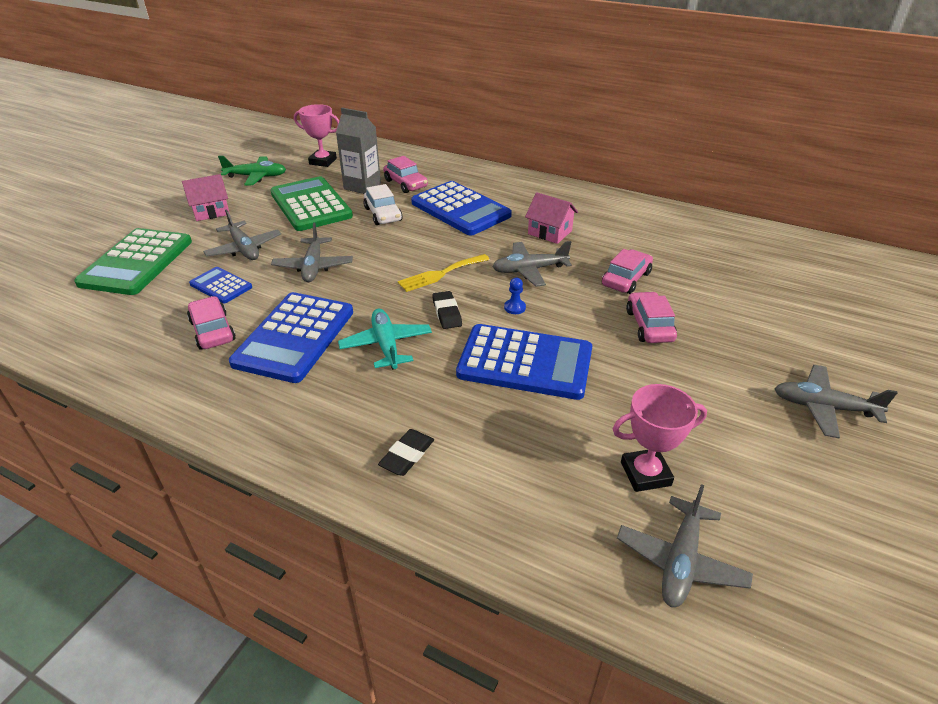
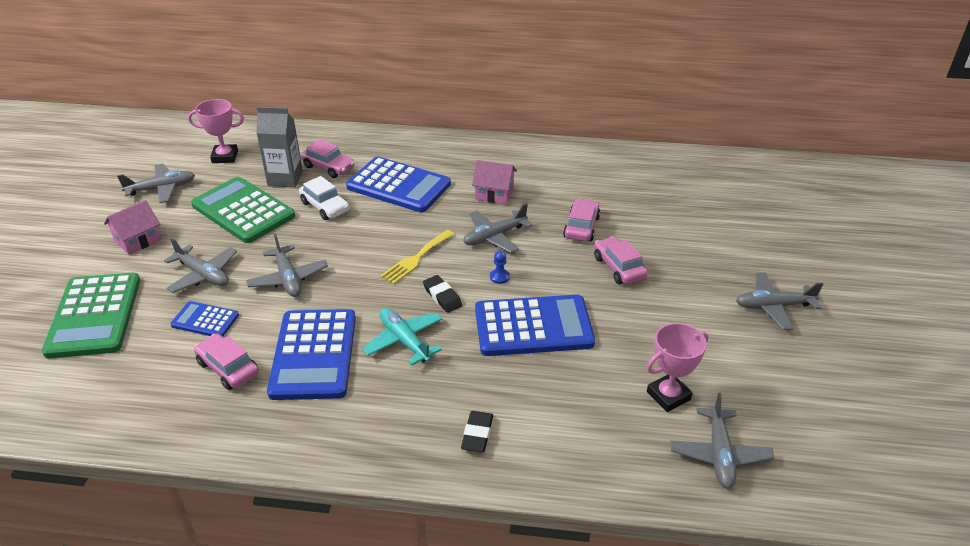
camera: 20 degrees left, 0 degrees up
green plane [218,156,286,185] -> grey plane [117,164,195,203]

